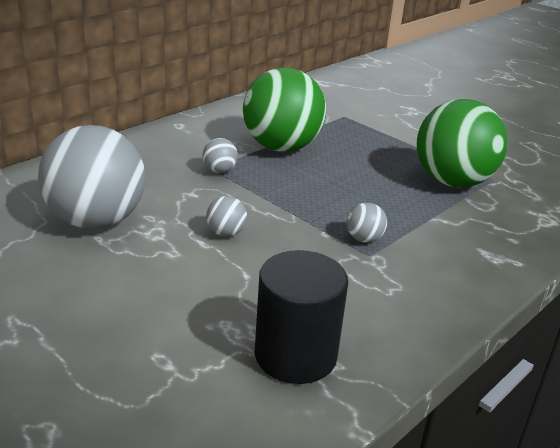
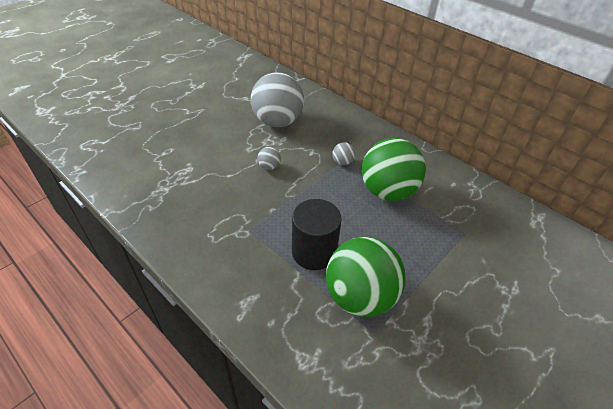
camera: 90 degrees right, 15 degrees up
black cylinder [254,250,348,384] -> black cylinder moved to [292,199,342,270]
grey ball [347,203,387,243] -> none

